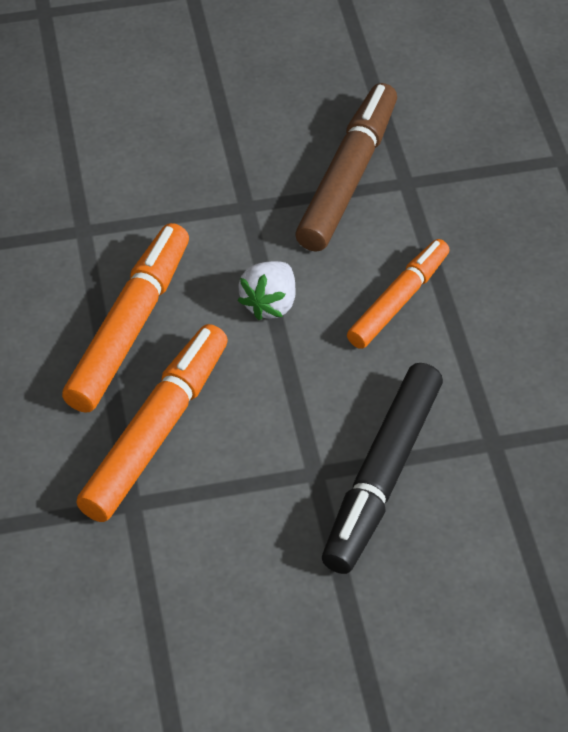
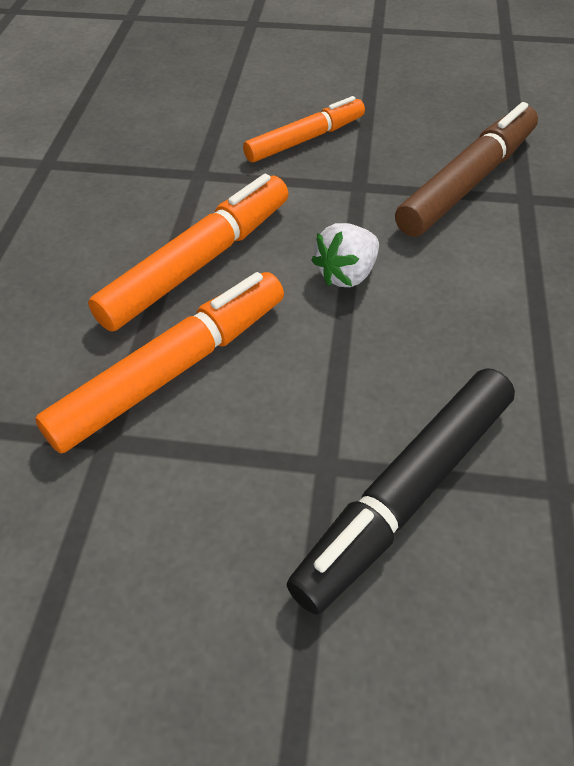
camera: 20 degrees right, 0 degrees up
orange marker [347,239,449,349] -> orange marker moved to [243,96,365,162]

